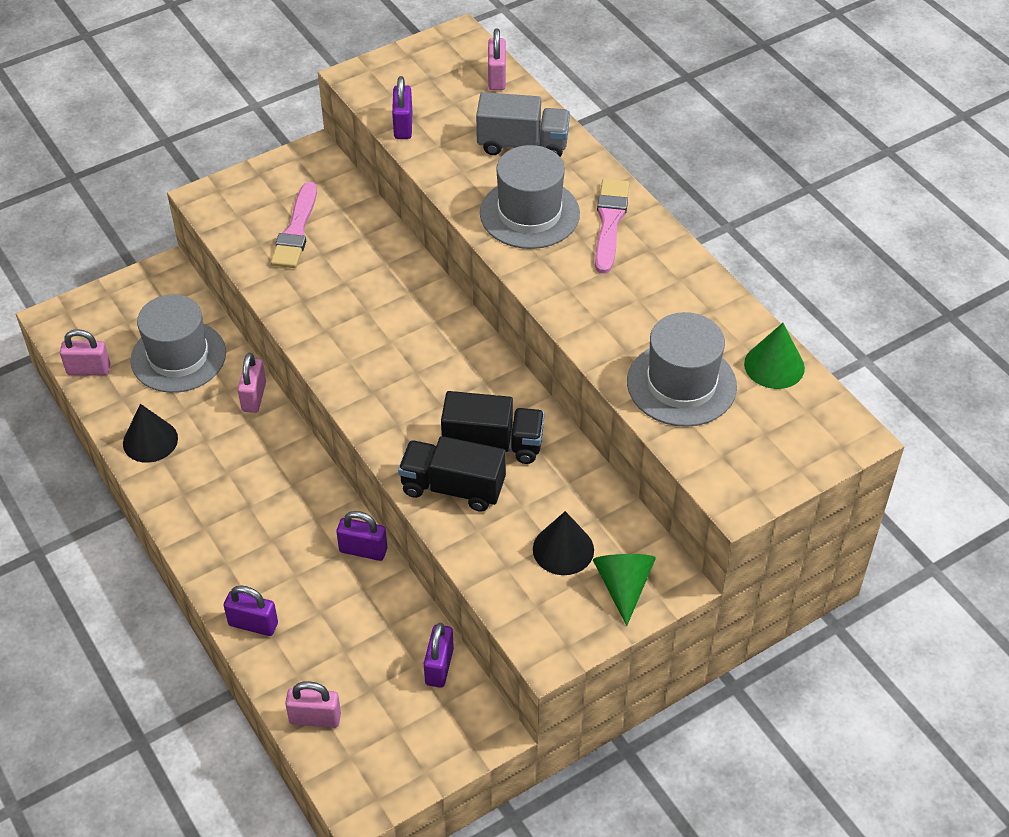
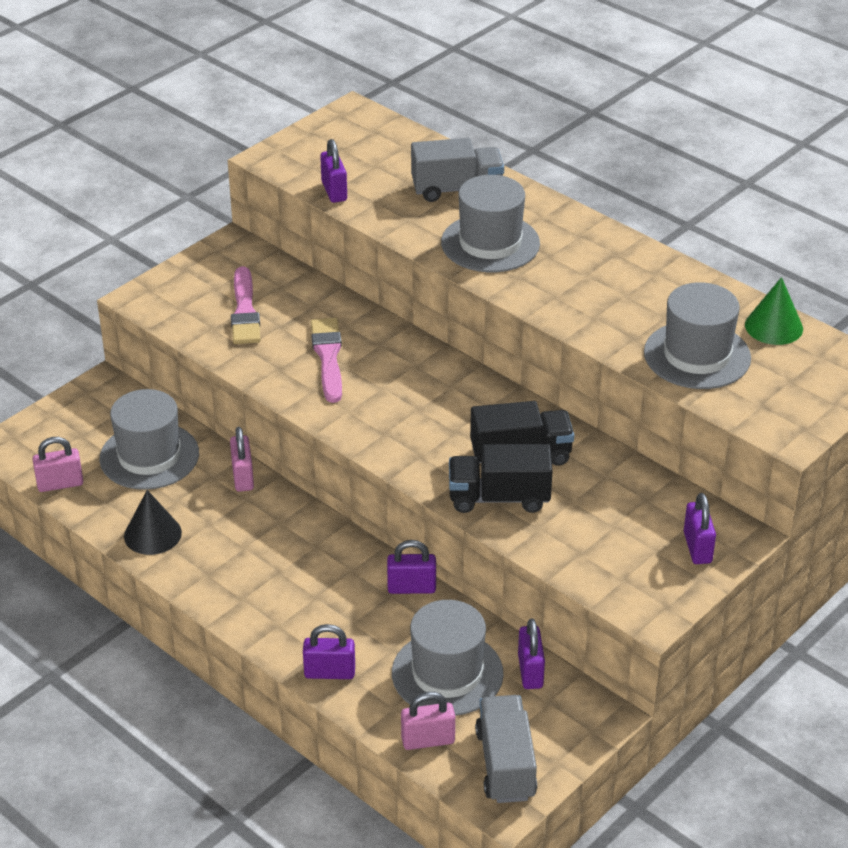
camera: 15 degrees left, 10 degrees down
pink padlock [488,28,506,90] -> none
black cone [533,511,594,575] -> none
green cone [593,554,656,626] -> purple padlock [684,493,716,564]
pink brush [595,179,630,274] -> pink brush moved to [310,318,342,403]
none -> grey hat [392,600,504,716]
none -> grey truck [475,695,537,803]

